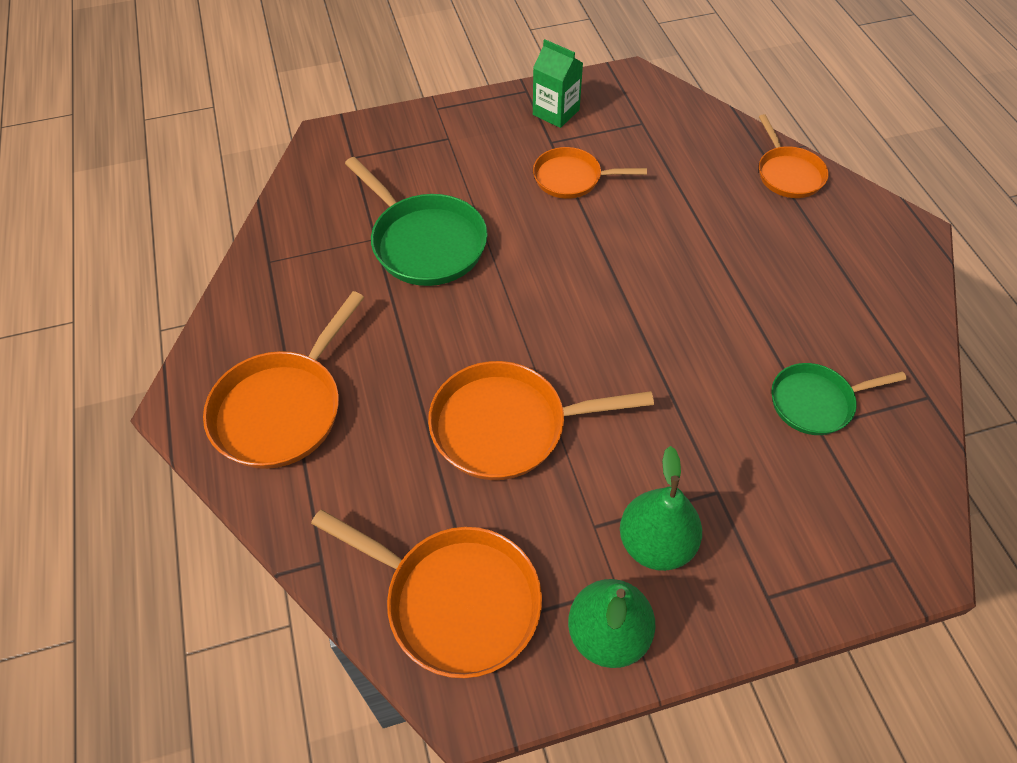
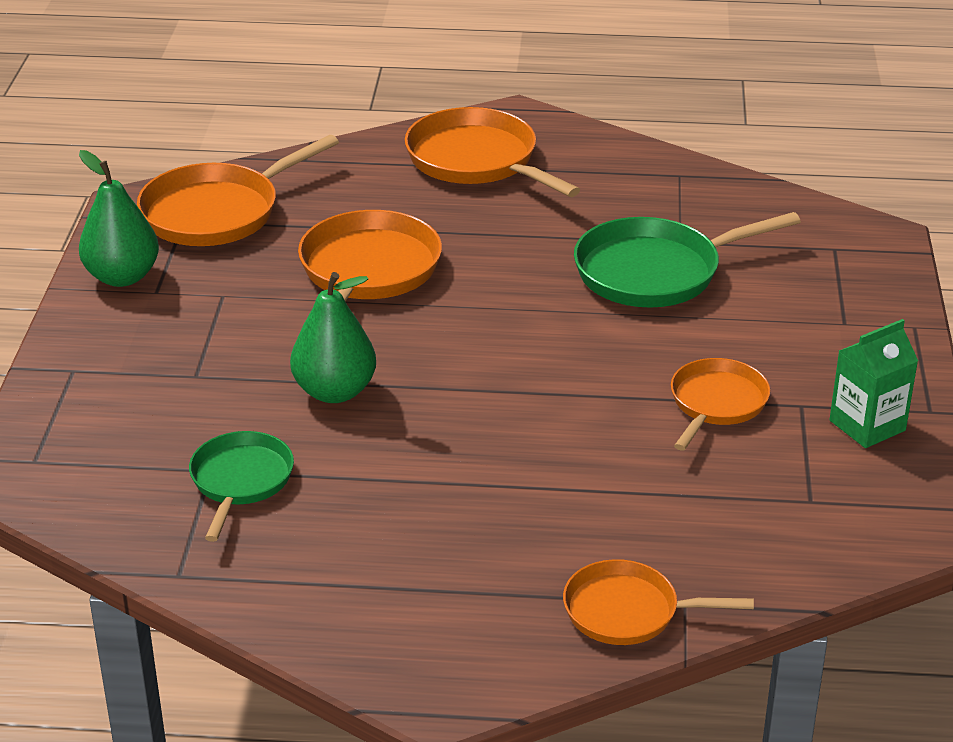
camera: 110 degrees right, 20 degrees down
green pear [620,446,702,571] -> green pear moved to [290,272,376,403]

